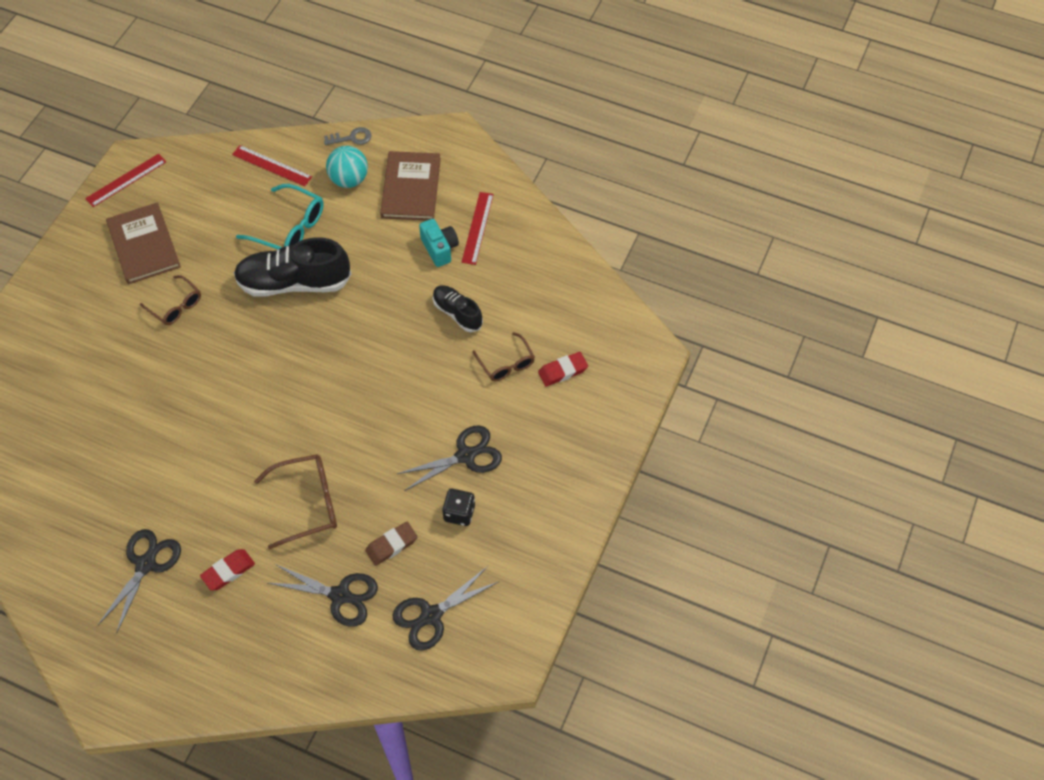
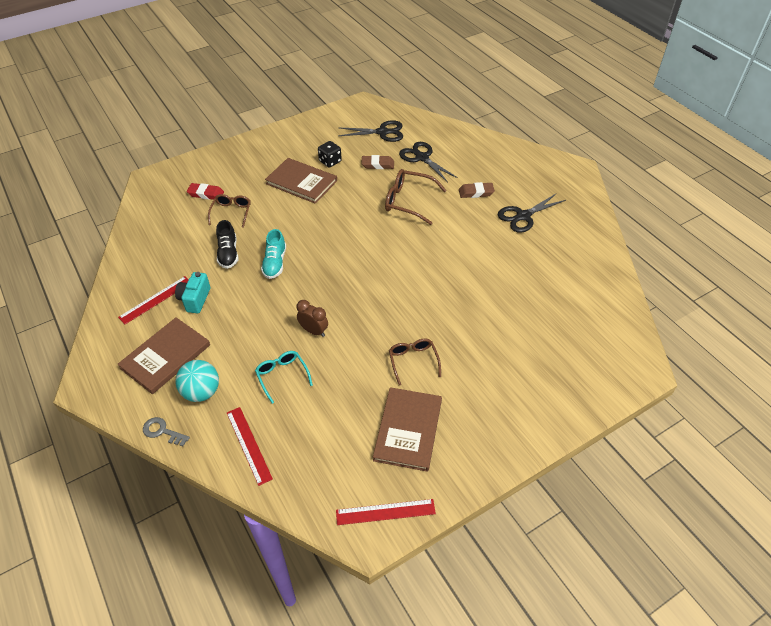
camera: 145 degrees left, 10 degrees down
red eraser [200,549,255,591] -> brown eraser [459,182,495,198]
black shoe [234,237,351,297] -> brown clock [296,300,328,337]
turquoise glasses [236,184,324,249] -> turquoise glasses [255,351,313,404], size x0.65
black scissors [397,425,502,491] -> brown book [265,158,337,204]
none -> turquoise shoe [261,229,286,279]

